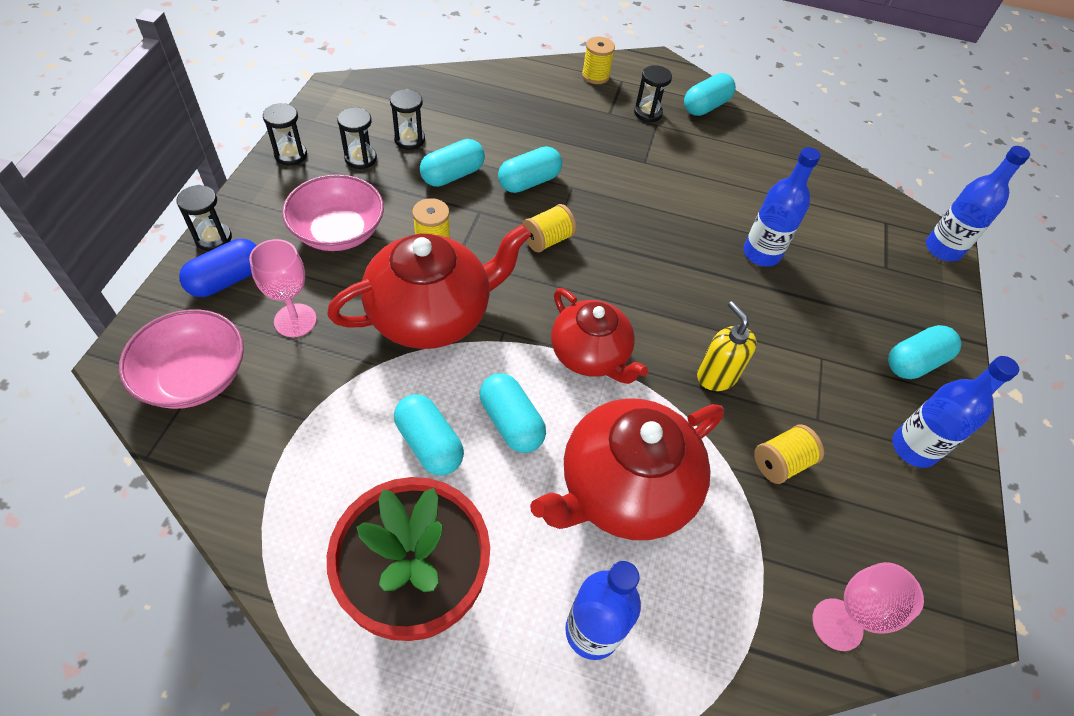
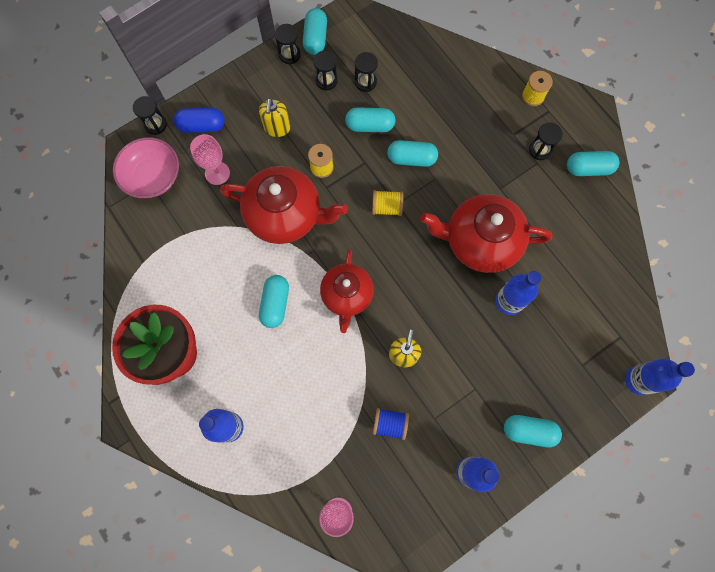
camera: 45 degrees right, 20 degrees up
black hourglass [176,185,232,251] -> black hourglass moved to [133,96,167,135]
pink bowl [282,174,384,251] -> yellow soap dispenser [259,98,290,137]
turquoise capsule [394,394,464,476] -> turquoise capsule moved to [303,8,327,55]
red teapot [530,398,724,540] -> red teapot moved to [420,194,552,273]
yellow spool [754,424,824,484] -> blue spool [373,408,409,440]

